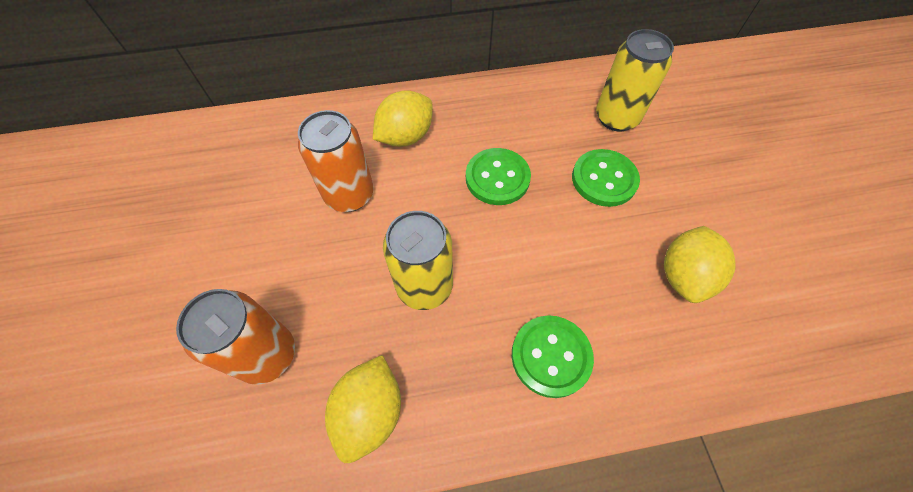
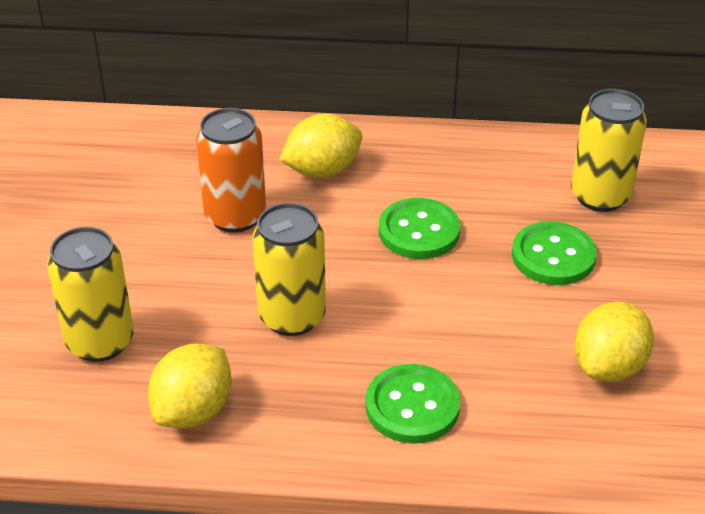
camera: 15 degrees right, 20 degrees down
orange can [176,289,295,385] -> yellow can [47,227,134,362]

